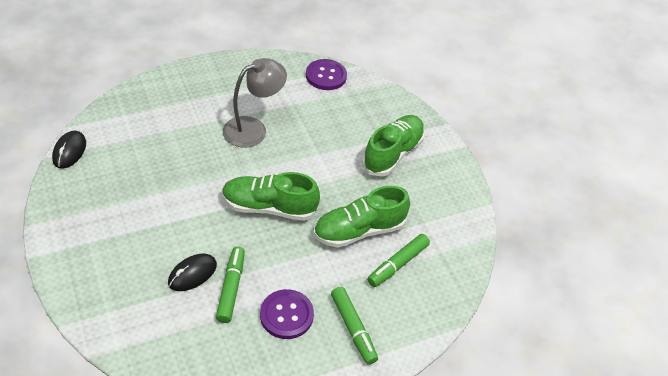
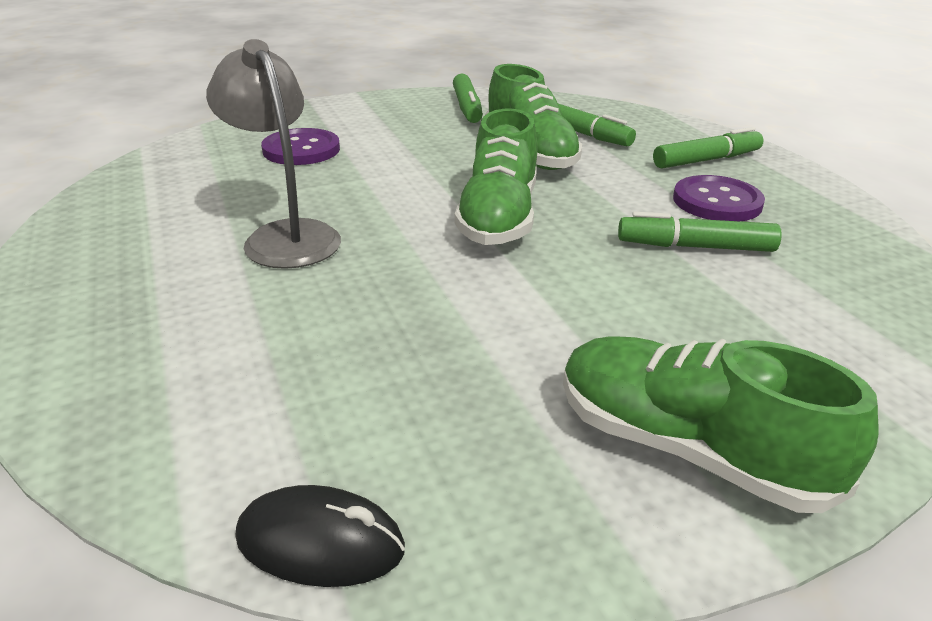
camera: 85 degrees left, 15 degrees down
black mouse [168,254,217,291] -> none
purple button [306,59,347,90] -> purple button moved to [261,128,340,165]
green shoe [362,115,425,177] -> green shoe moved to [563,336,878,513]
none -> green marker [453,73,483,123]

